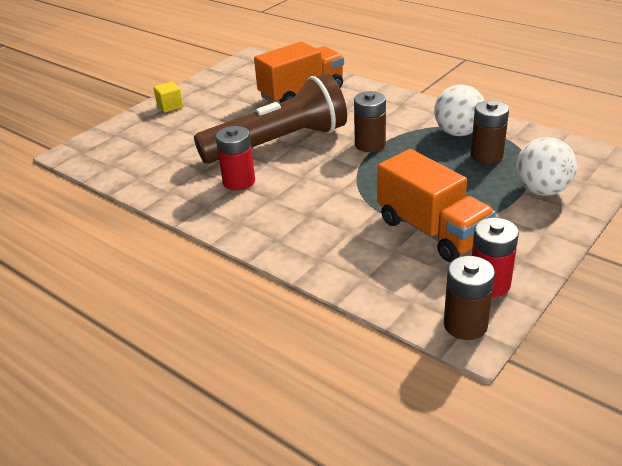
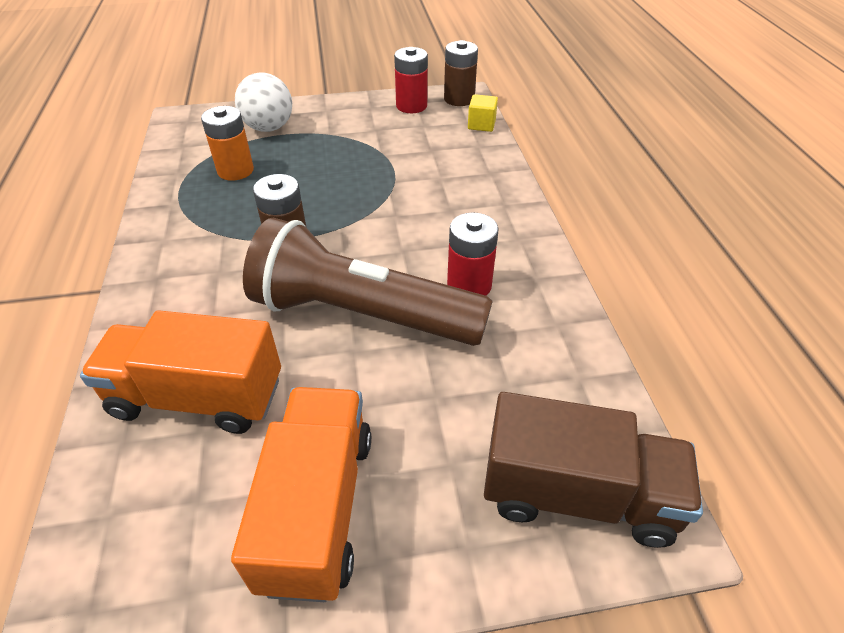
camera: 140 degrees left, 10 degrees up
yellow cube [153,81,183,113] -> yellow cube moved to [468,94,498,132]
orange truck [378,149,496,262] -> orange truck moved to [231,387,371,602]
white ball [434,85,485,136] -> none
brown battery [471,100,509,164] -> orange battery [201,106,254,181]
none -> brown truck [484,392,703,548]

